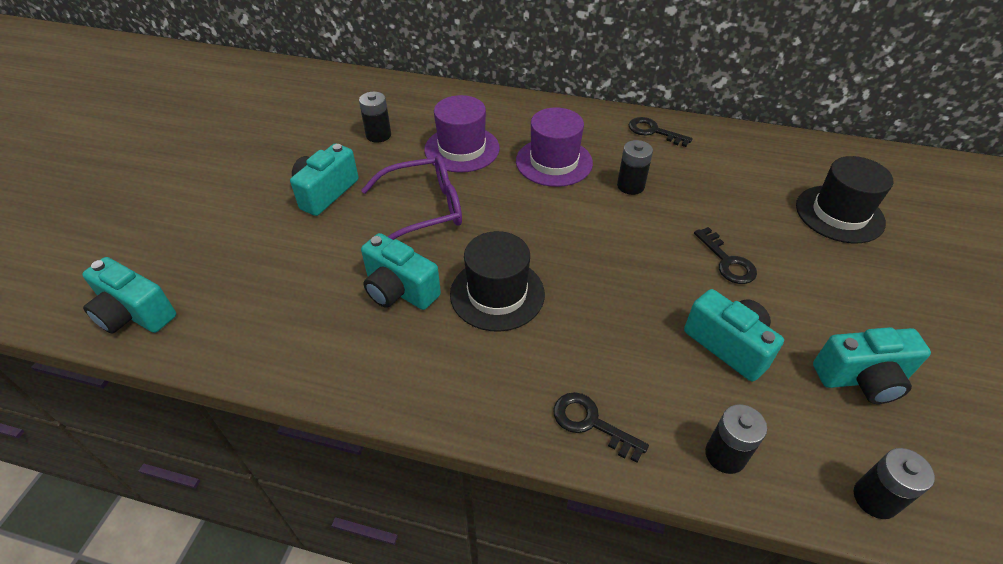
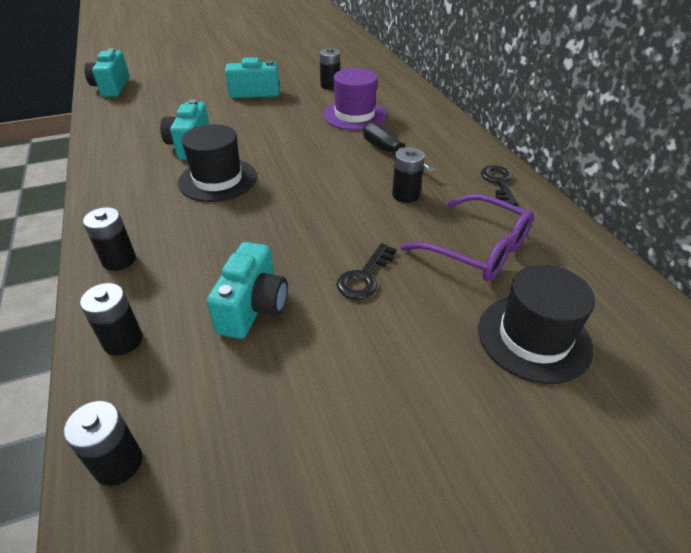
camera: 55 degrees right, 5 degrees down
purple glasses [361,155,462,240] -> purple glasses moved to [401,194,534,281]
purple hat [516,107,593,187] -> black screwdriver [363,122,436,172]
black key [553,392,649,463] -> black battery [83,207,136,271]
turquoise camera [813,327,931,404] -> none

